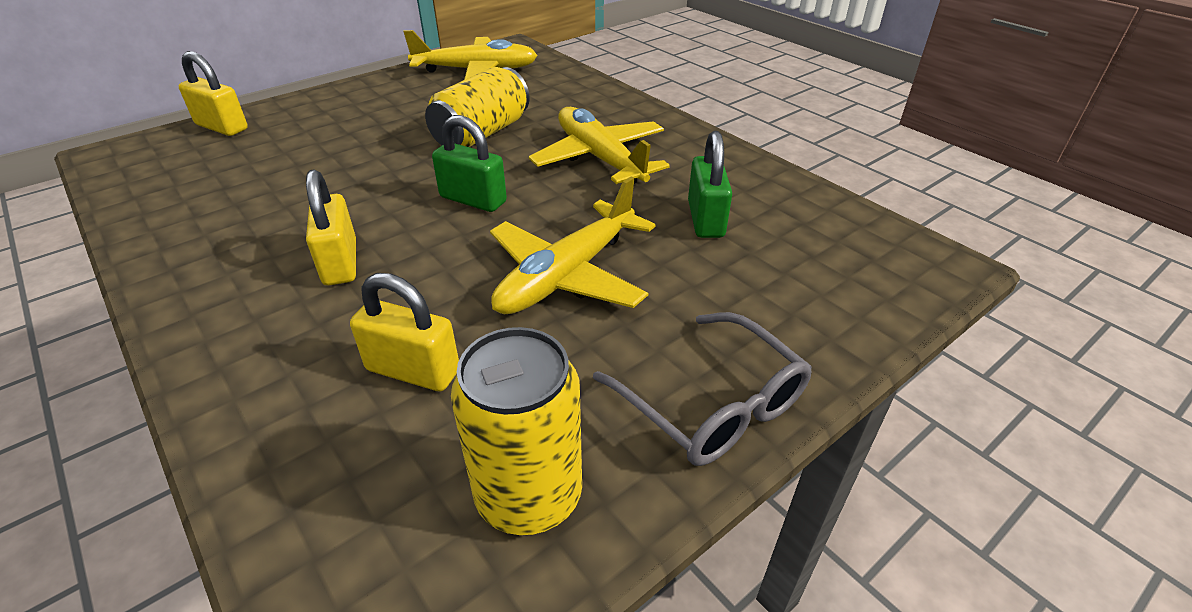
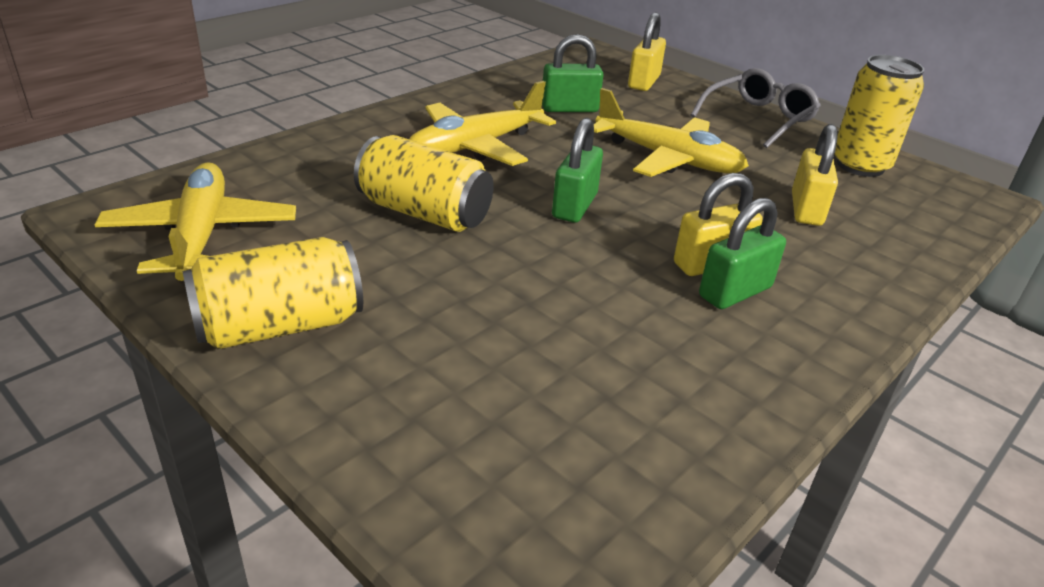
camera: 100 degrees left, 5 degrees down
yellow padlock [179,51,248,136] -> yellow padlock moved to [628,12,666,91]
none -> yellow can [183,237,363,349]
none -> green padlock [699,198,786,309]

